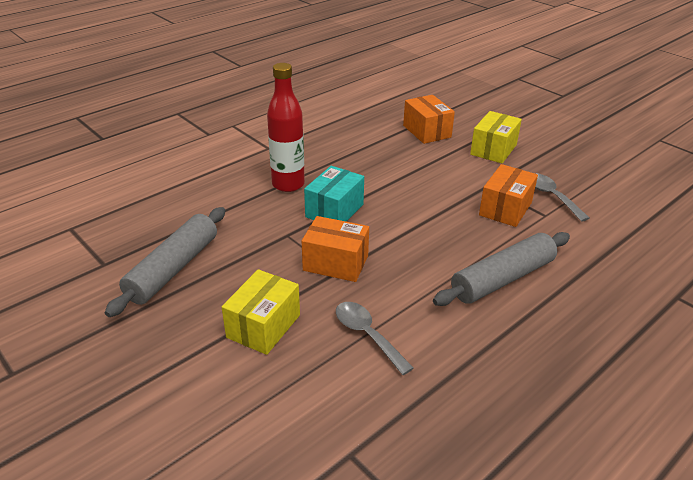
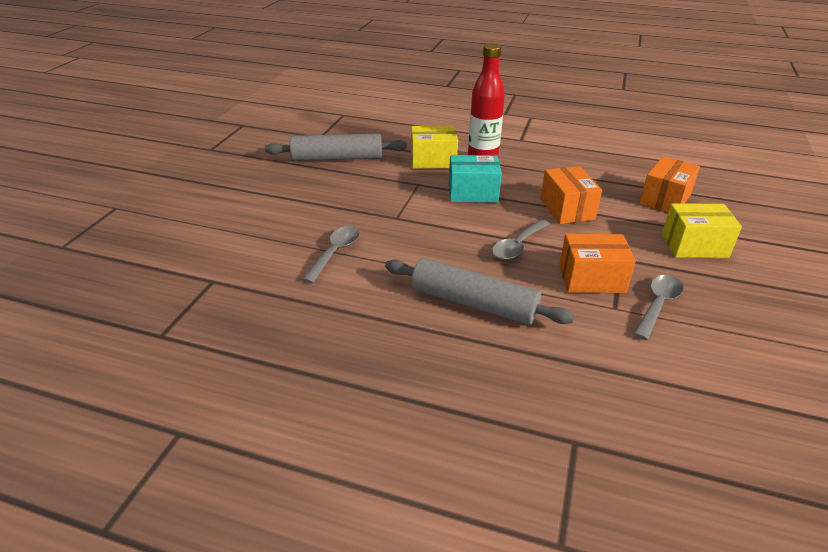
camera: 60 degrees right, 0 degrees up
yellow box [222,269,300,355] -> yellow box moved to [411,126,458,169]
orange box [302,216,369,282] -> orange box moved to [540,166,602,224]
none -> grey spoon [492,219,550,260]

